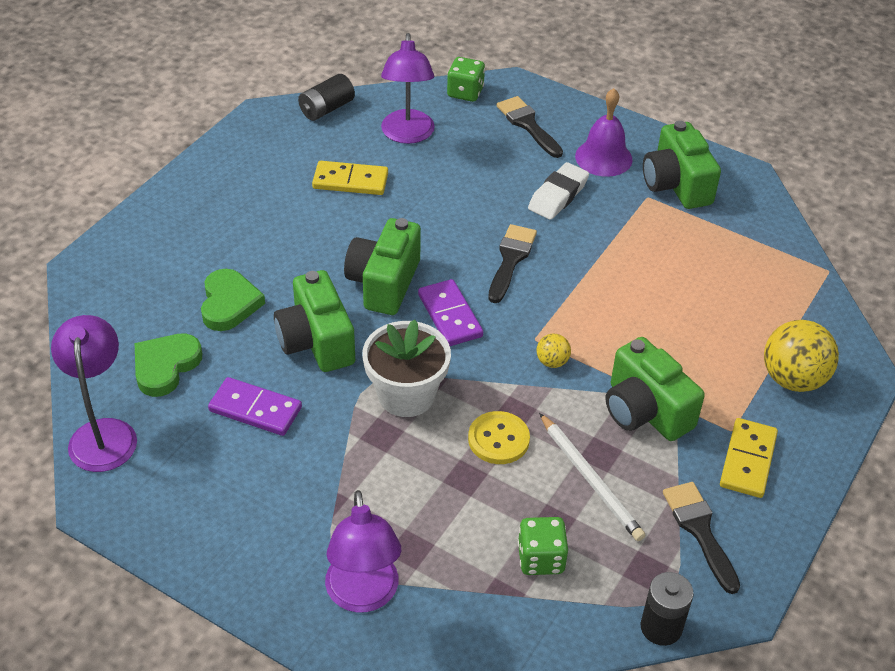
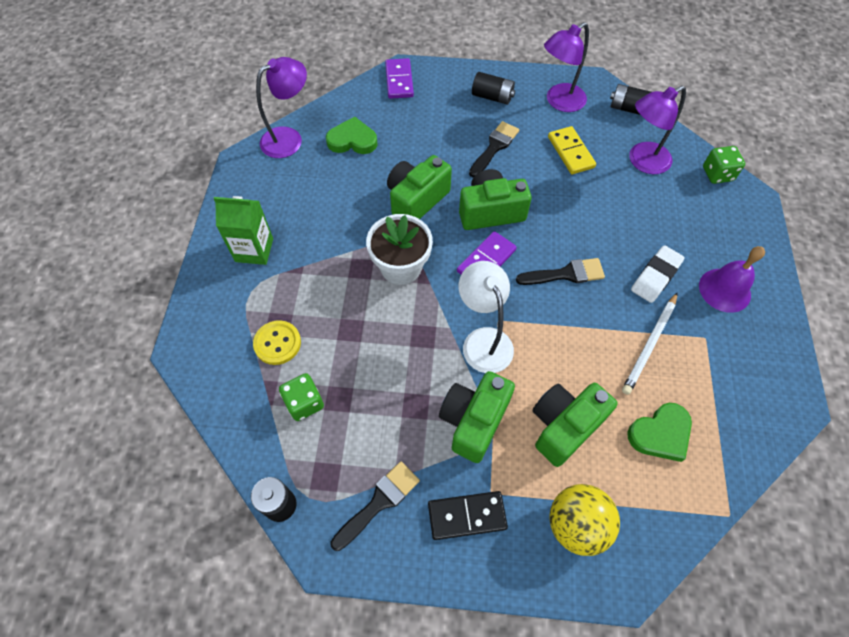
camera: 65 degrees right, 15 degrees up
green heart [201,269,265,331] -> green heart moved to [627,403,692,462]
purple domino [208,377,302,436] -> purple domino moved to [385,58,414,99]
purple lamp [325,490,401,612] -> purple lamp moved to [544,22,589,112]
yellow button [468,411,530,464] -> yellow button moved to [253,320,301,365]
black brush [496,96,563,158] -> black brush moved to [469,121,519,177]
white eraser [528,162,589,220] -> white eraser turned 60 degrees counterclockwise [631,245,685,303]
yellow ball [537,334,571,368] -> white lamp [459,261,514,373]
white pencil [539,413,646,541] -> white pencil moved to [622,292,678,395]
green camera [643,121,721,209] -> green camera moved to [532,383,618,467]
yellow domino [720,418,778,498] -> black domino [428,491,508,540]
none -> green carton [213,196,273,265]
none -> black battery [472,72,515,105]

